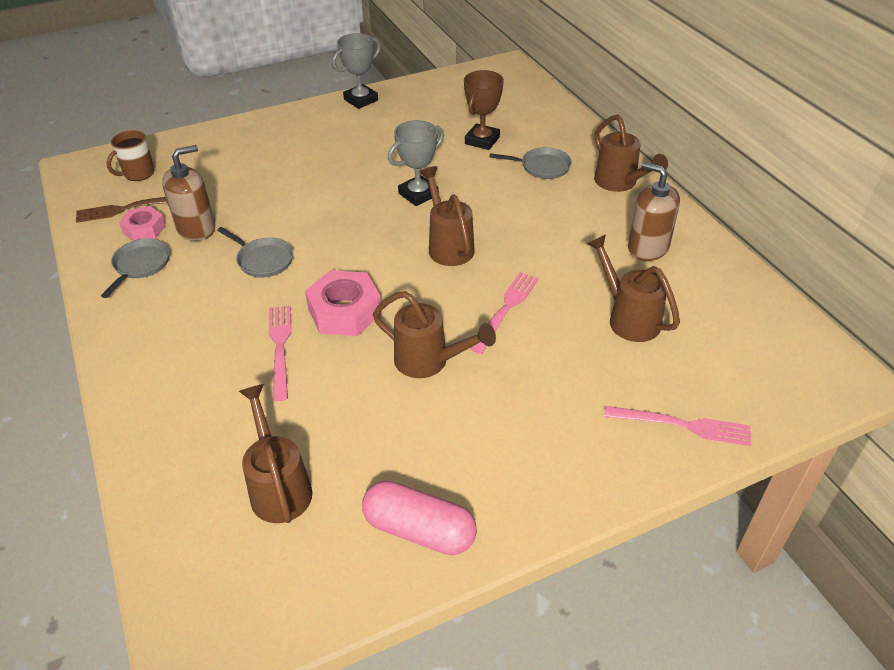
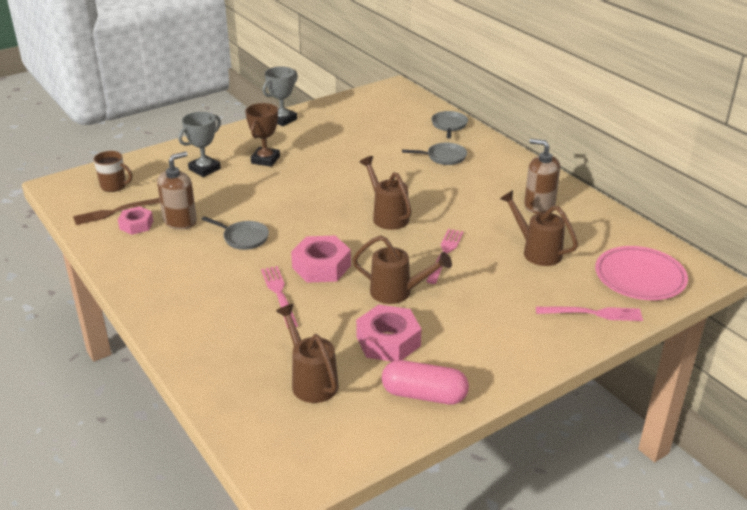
camera: 10 degrees left, 10 degrees down
grey pan [101,238,169,298] -> grey pan moved to [431,111,468,138]
brown mug [106,130,154,181] -> brown mug turned 105 degrees counterclockwise [94,151,132,192]
grey trophy [388,120,444,206] -> grey trophy moved to [178,112,221,177]
brown trophy [464,70,504,150] -> brown trophy moved to [245,103,280,167]
brown watering can [594,114,668,192] -> none
none -> pink nut [356,305,421,361]
none -> pink plate [595,246,688,300]

